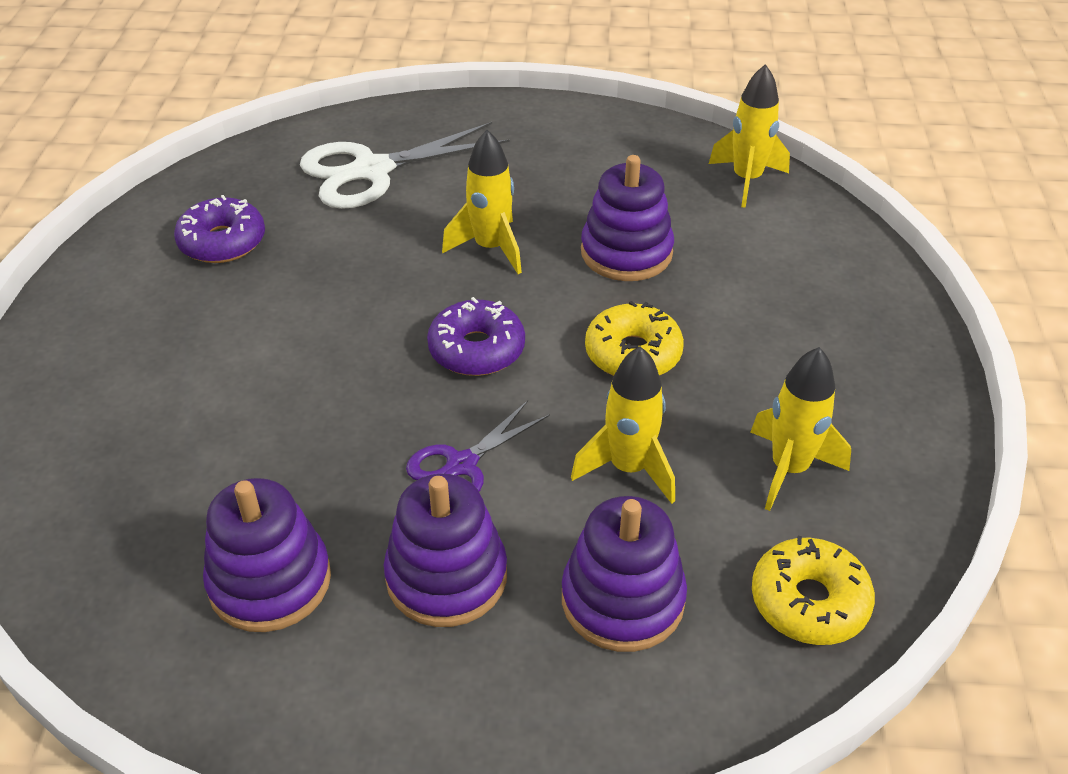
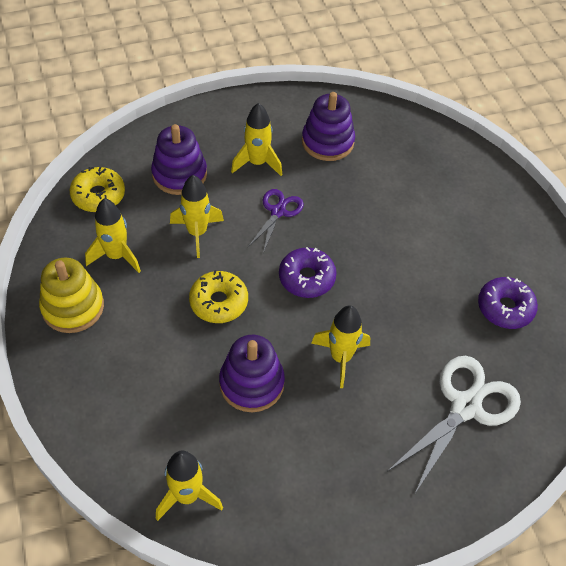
camera: 155 degrees right, 10 degrees up
purple stacking toy [384,474,507,627] -> yellow rocket [231,103,282,176]
none -> yellow stacking toy [39,258,104,333]

